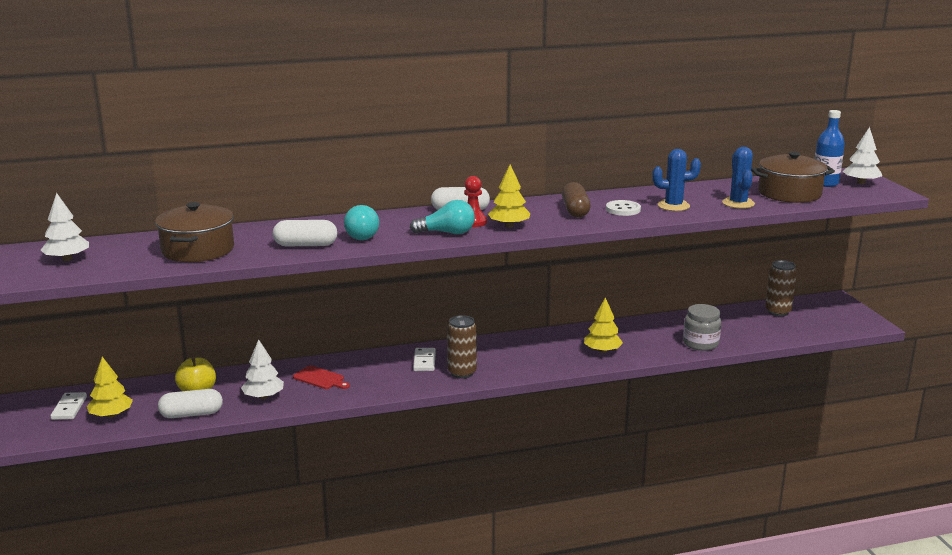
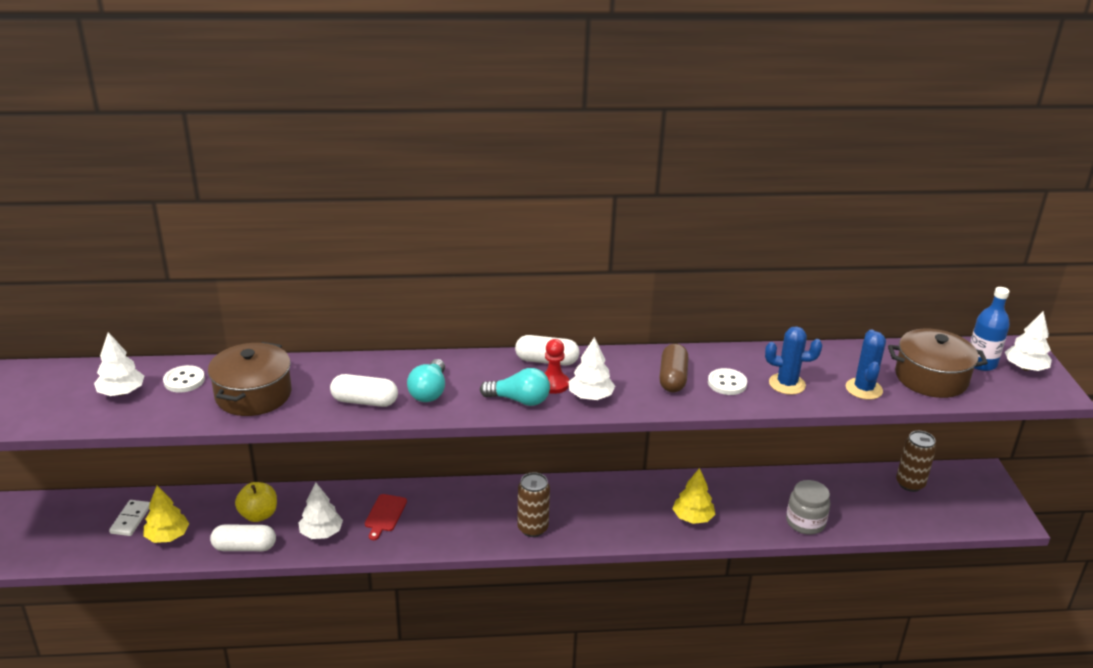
camera: 10 degrees right, 10 degrees up
red cutting board [293,365,350,389] -> red cutting board turned 60 degrees clockwise [365,494,407,540]
white domino [413,348,436,371] -> none
yellow tree [488,164,530,228] -> white tree [569,337,615,400]
none -> white button [163,365,205,393]

